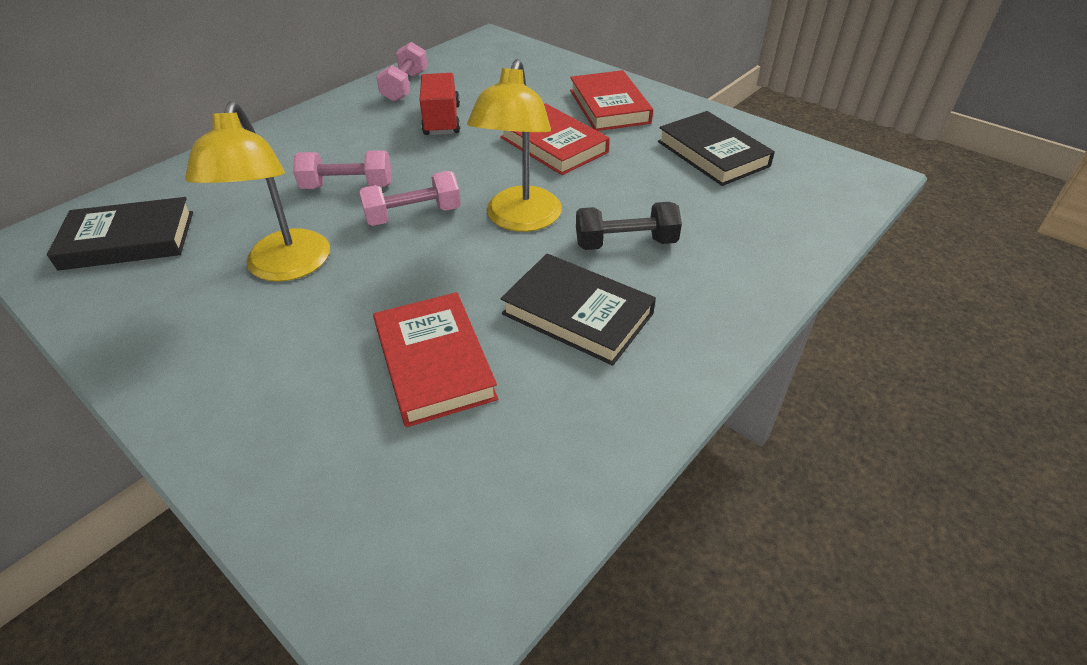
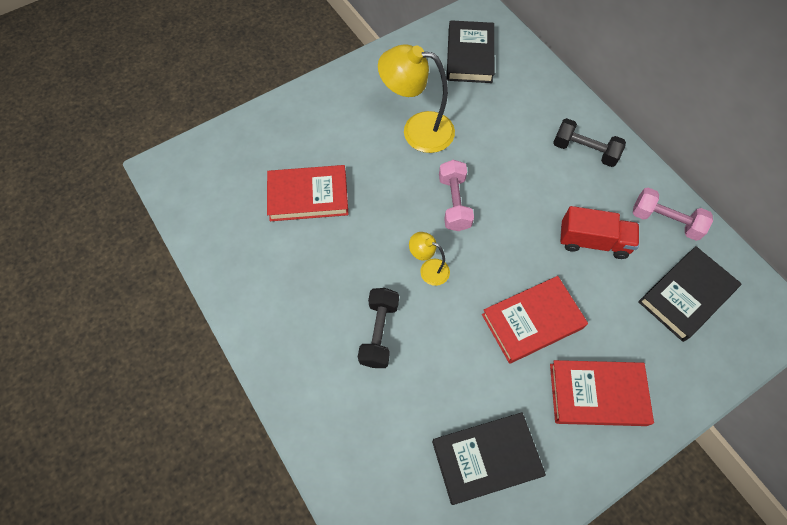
camera: 105 degrees right, 20 degrees up
pink dumbbell [293,150,392,189] -> none
yellow lamp [467,59,562,232] -> yellow lamp [409,232,450,286], size x0.51
black book [501,254,656,366] -> black book moved to [638,246,742,342]
none -> black dumbbell [553,118,626,167]

